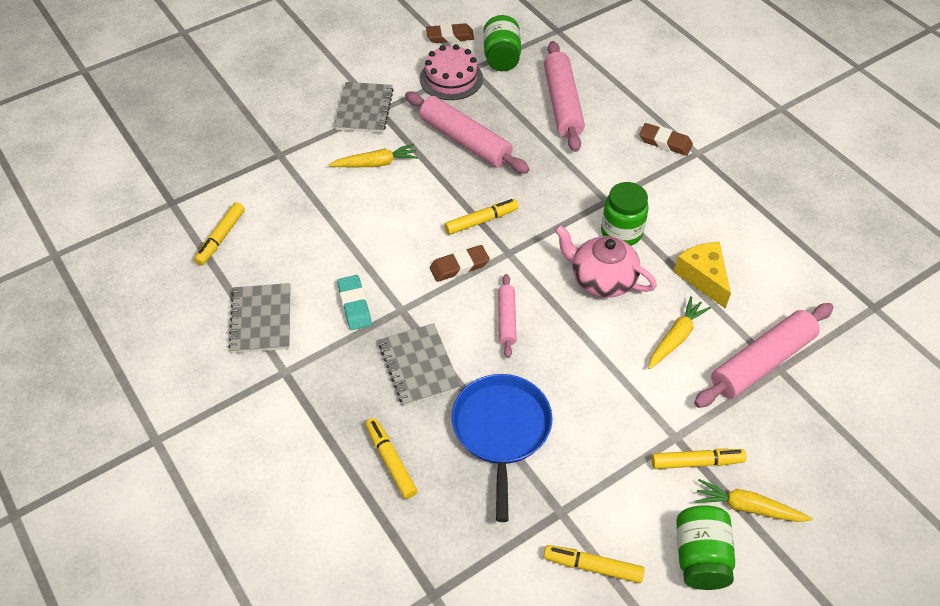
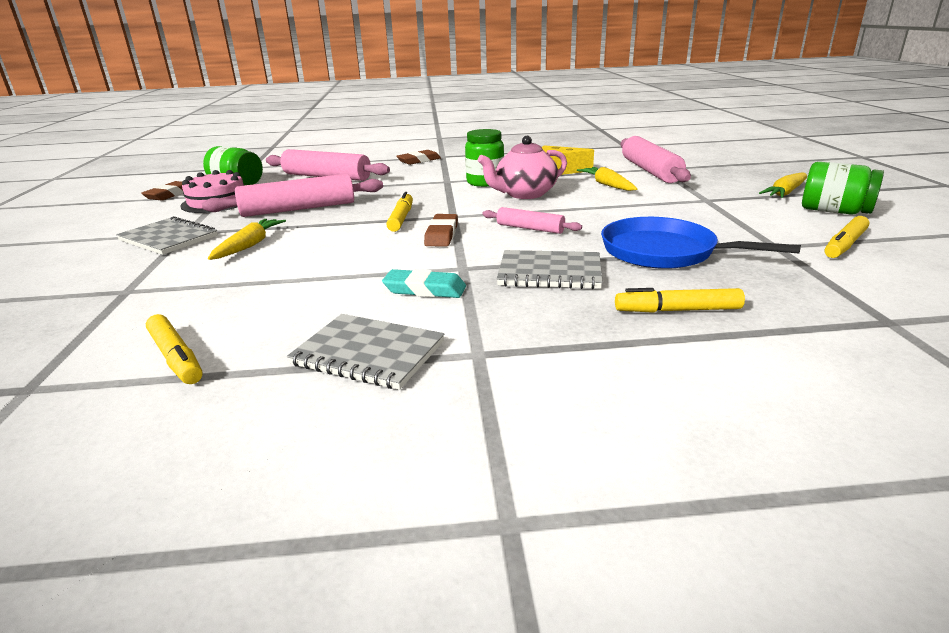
camera: 60 degrees left, 25 degrees down
yellow marker [651,449,746,469] -> none

